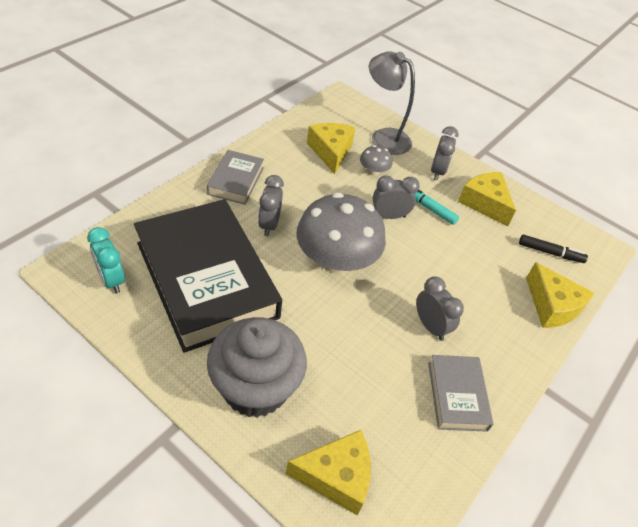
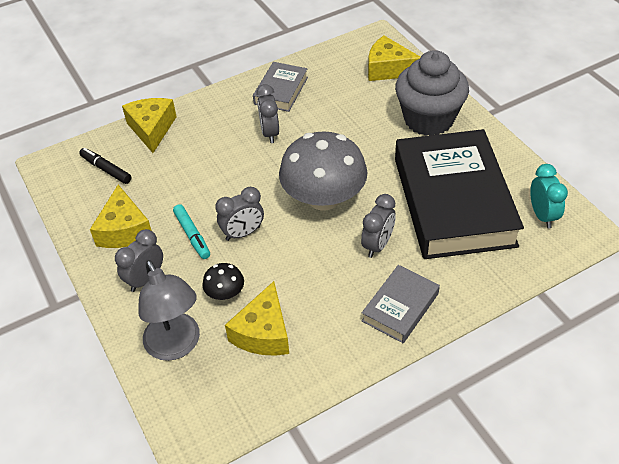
camera: 150 degrees left, 0 degrees up
grey mushroom [360,145,392,176] -> black mushroom [202,263,244,300]
grey clock [373,175,420,219] -> grey clock turned 45 degrees counterclockwise [216,187,264,241]

